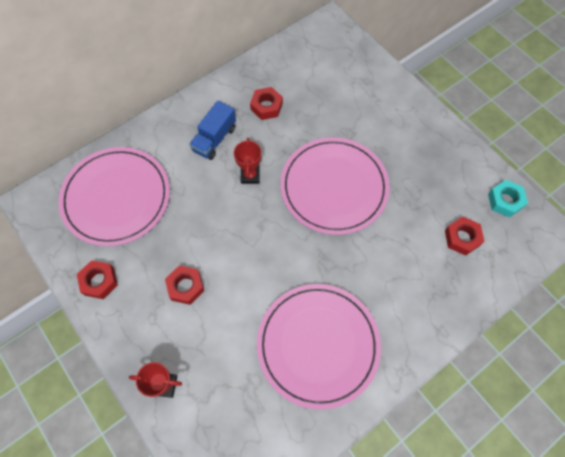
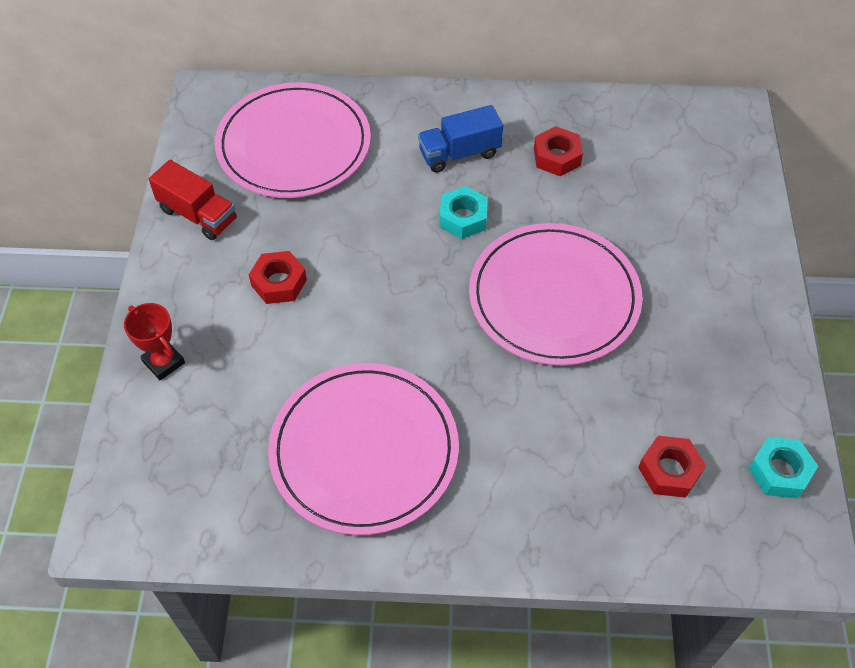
camera: 40 degrees right, 10 degrees down
red nut [77,260,118,299] -> red truck [149,160,237,240]
red trophy [234,138,262,184] -> turquoise nut [439,186,488,239]

